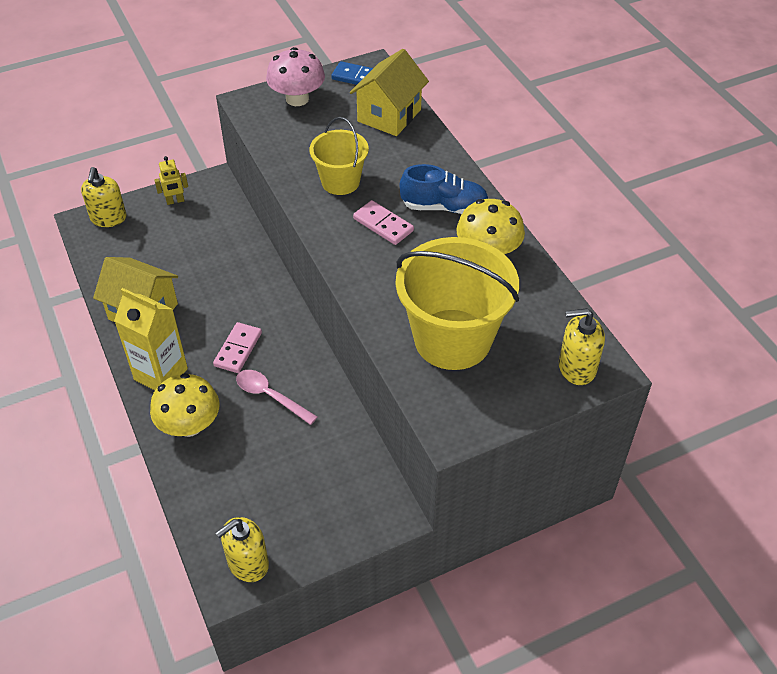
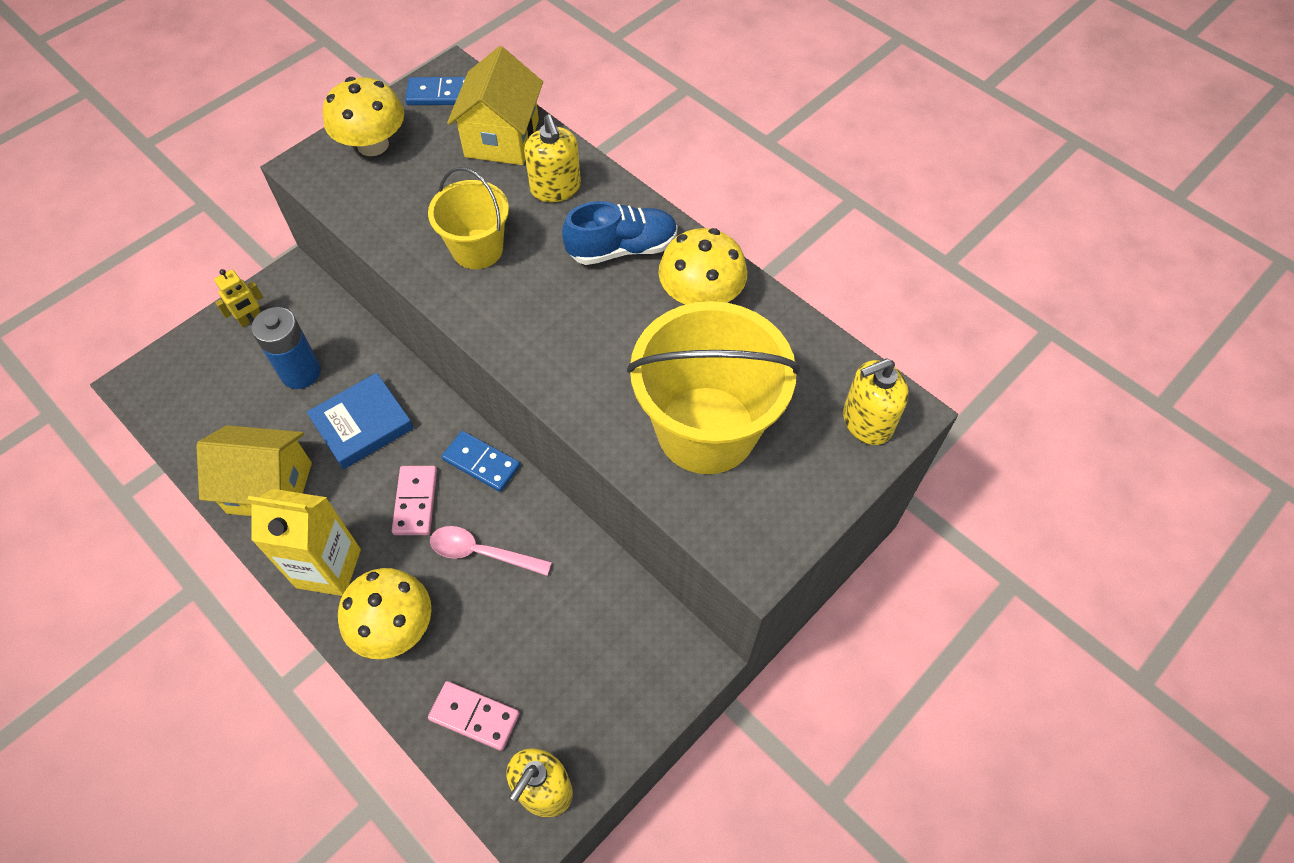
camera: 20 degrees left, 10 degrees up
yellow soap dispenser [81,167,126,227] -> yellow soap dispenser moved to [524,115,581,202]
pink mushroom [266,47,325,106] -> yellow mushroom [323,77,404,156]
pink domino [353,200,414,245] -> pink domino moved to [428,681,520,751]
none -> blue battery [251,307,321,389]
none -> blue book [307,373,414,469]
none -> blue domino [442,431,520,492]

